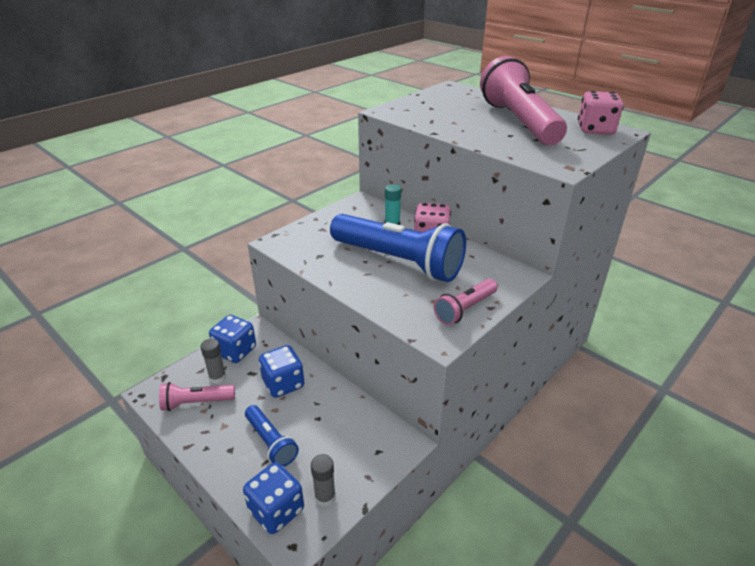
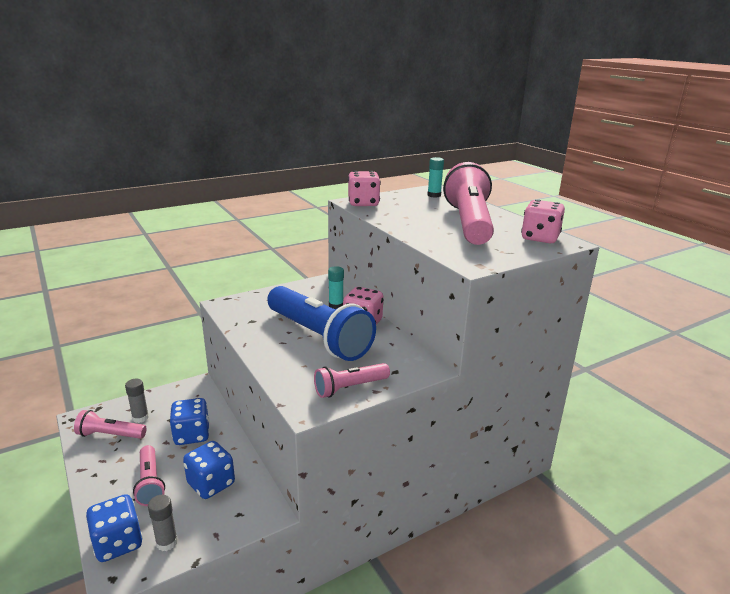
camera: 15 degrees right, 10 degrees down
blue dice [209,315,256,363] -> blue dice moved to [183,441,235,499]
blue flashlight [245,405,299,467] -> pink flashlight [133,445,165,506]
none -> pink dice [348,171,381,206]
none -> turquoise glue stick [427,157,444,198]

